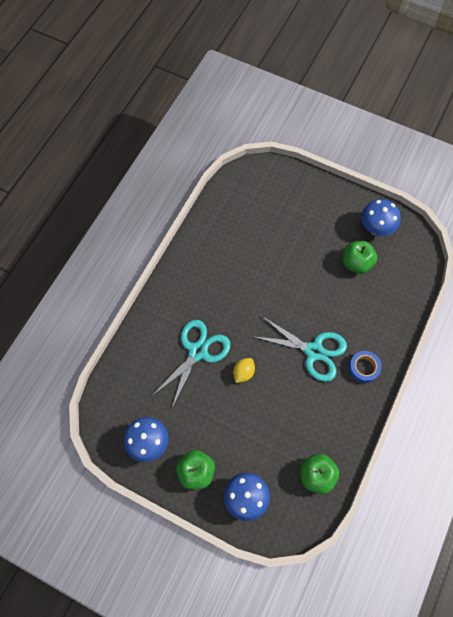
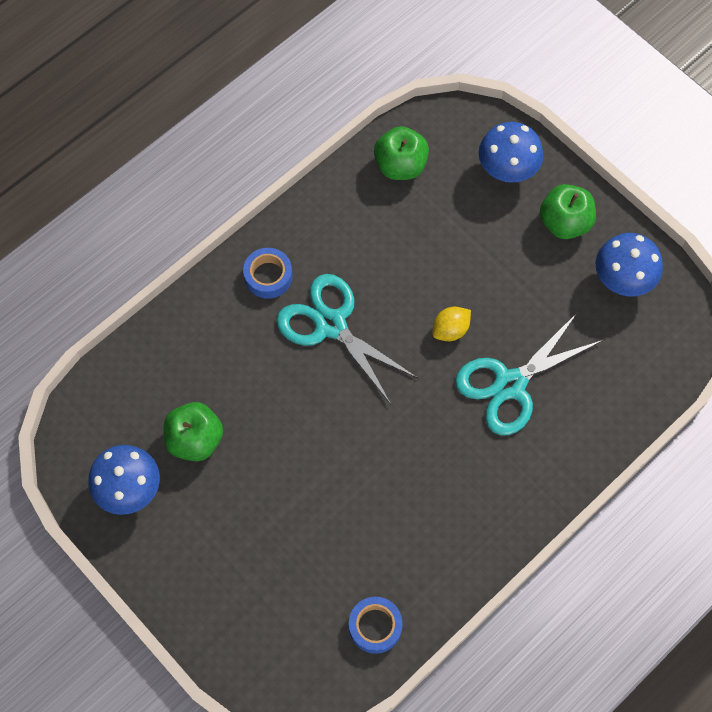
camera: 160 degrees left, 0 degrees up
none -> blue tape [349,597,403,654]

